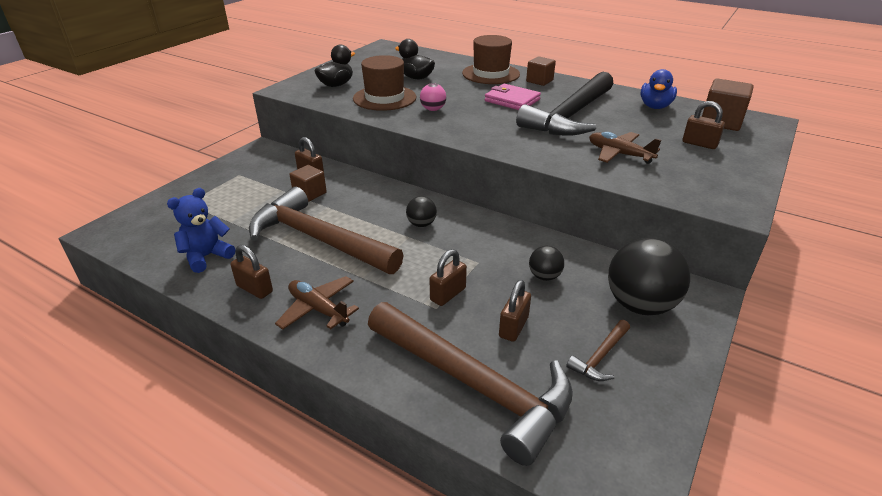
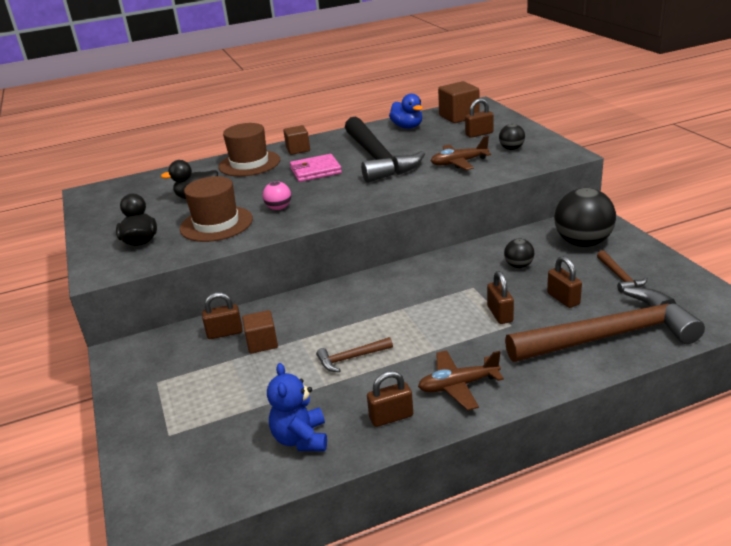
camera: 50 degrees left, 5 degrees down
brown hammer [249,187,403,274] -> brown hammer [316,337,393,372], size x0.41
black ball [406,196,437,227] -> black ball moved to [499,124,525,150]

